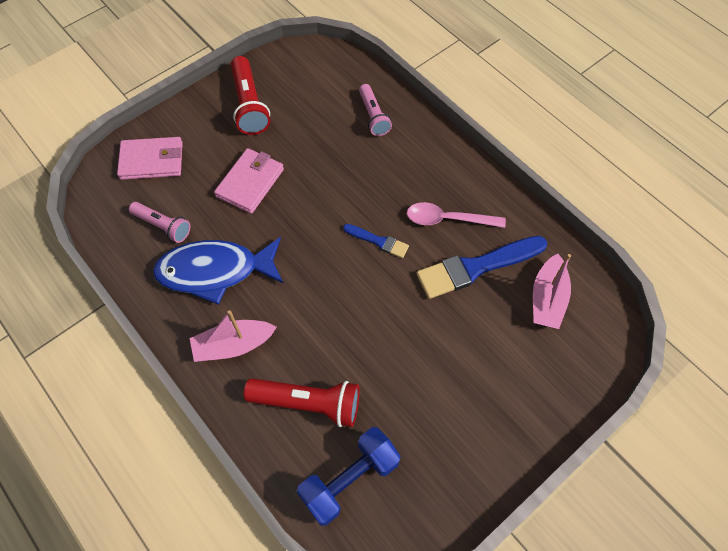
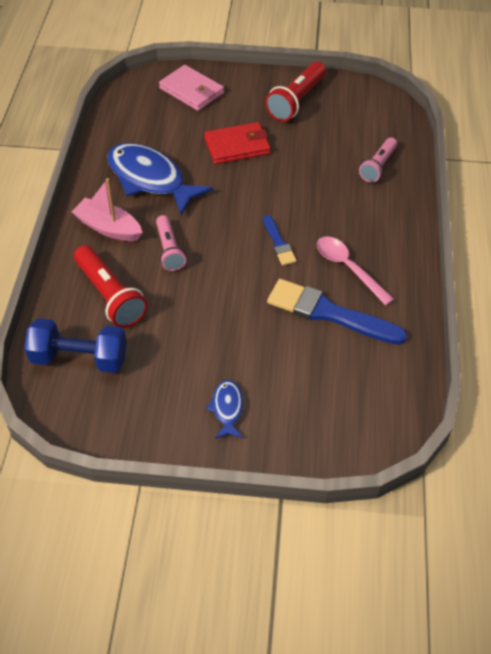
camera: 45 degrees right, 10 degrees down
pink flashlight [129,202,190,243] -> pink flashlight moved to [156,215,186,271]
pink wallet [214,148,284,214] -> red wallet [204,122,271,164]
pink boat [533,254,571,329] -> none
none -> blue fish [206,380,243,439]

